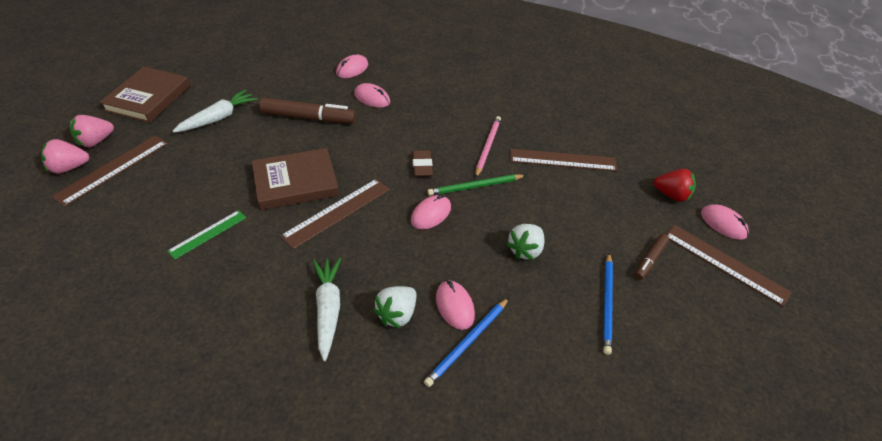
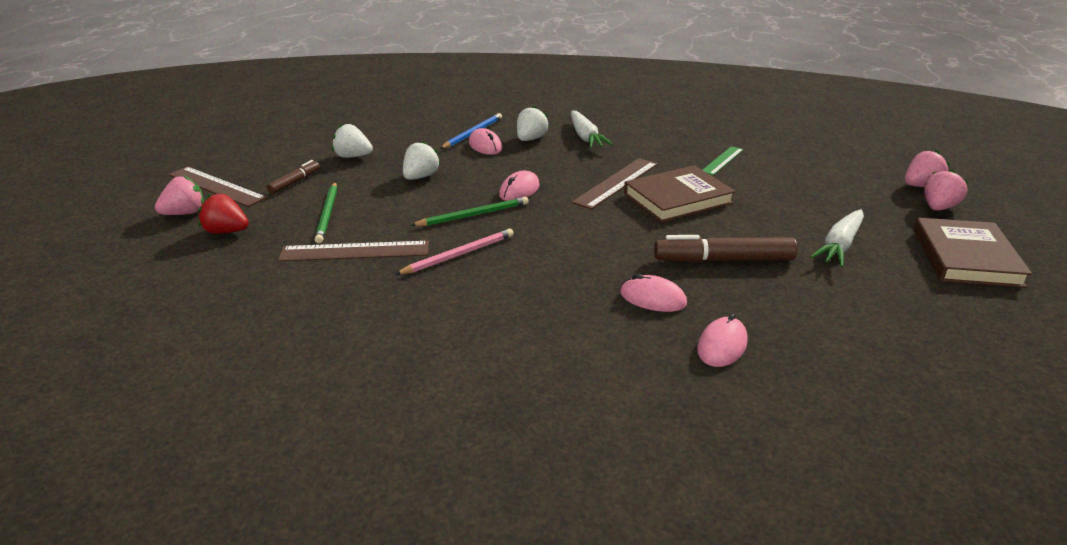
camera: 175 degrees right, 15 degrees down
brown ruler [52,135,168,206] -> none
brown eraser [412,150,433,177] -> none
pink pencil [475,116,501,178] -> pink pencil turned 135 degrees counterclockwise [395,229,514,275]
blue pencil [603,253,613,355] -> white strawberry [332,124,373,158]
pink mouse [701,204,749,240] -> pink strawberry [155,176,204,215]
none -> green pencil [315,182,337,243]

